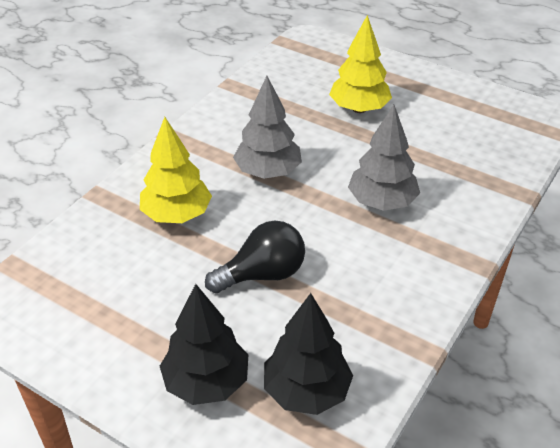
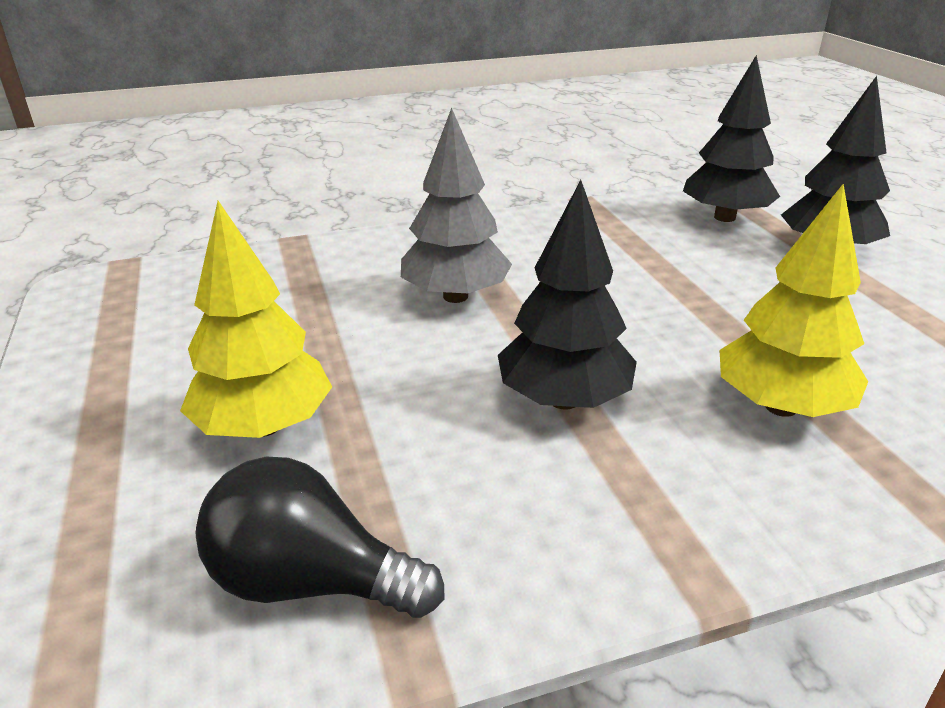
camera: 140 degrees left, 10 degrees down
black light bulb [205,221,305,293] -> black light bulb moved to [196,457,445,618]
grey tree [233,76,302,179] -> black tree [498,180,637,409]

